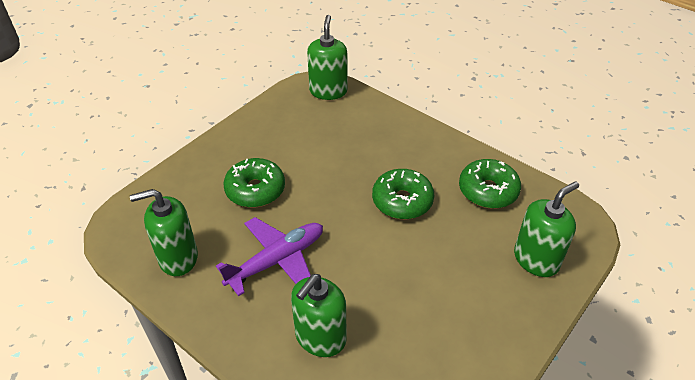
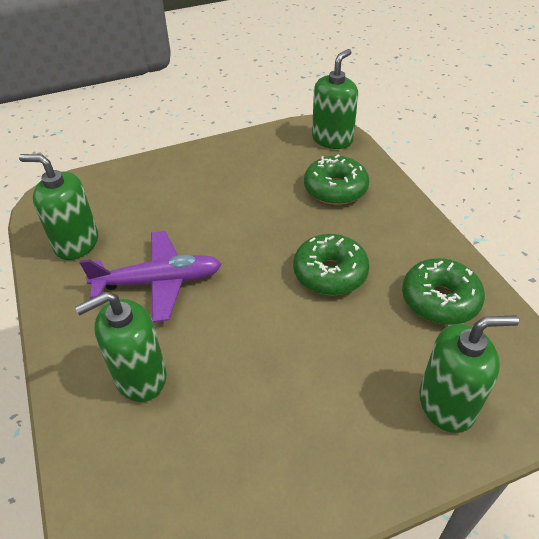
camera: 30 degrees right, 0 degrees up
green donut [223,158,285,208] -> green donut moved to [304,155,369,205]

